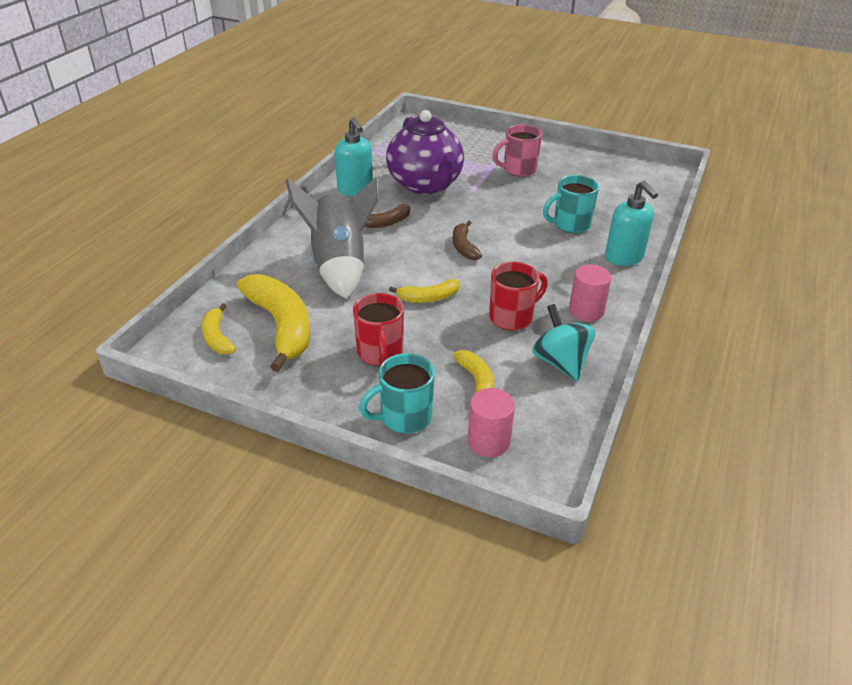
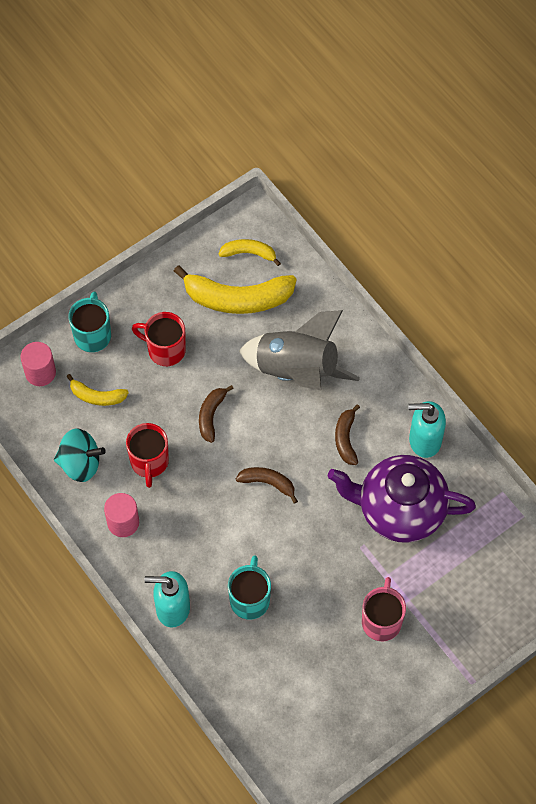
camera: 120 degrees right, 25 degrees up
yellow banana [389,279,460,303] -> brown banana [199,385,234,443]

